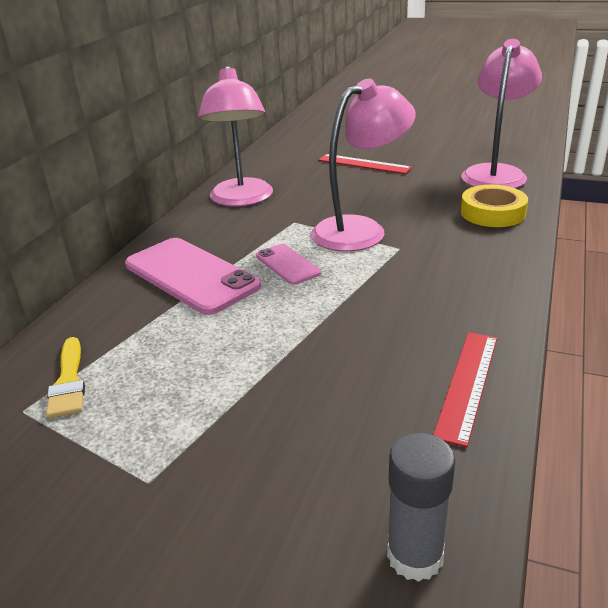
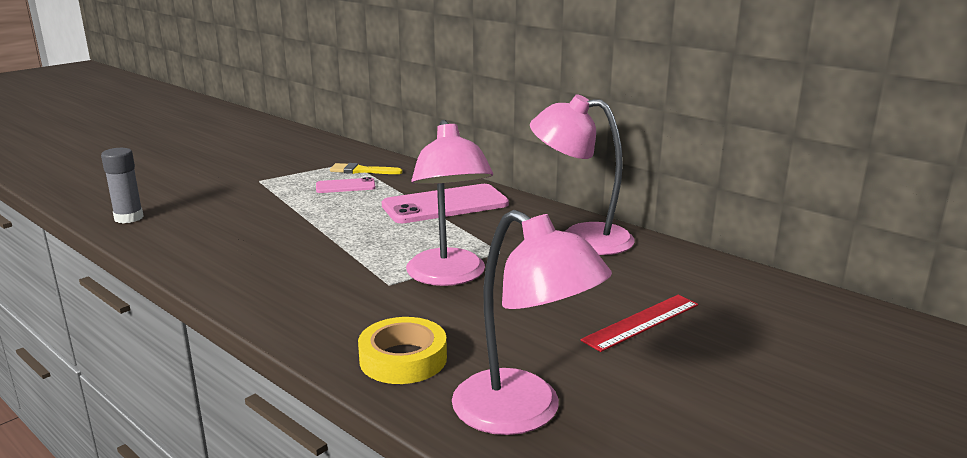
camera: 110 degrees right, 10 degrees down
pink phone [256,244,321,285] -> pink phone moved to [316,177,376,193]
red ruler [433,332,497,447] -> none

